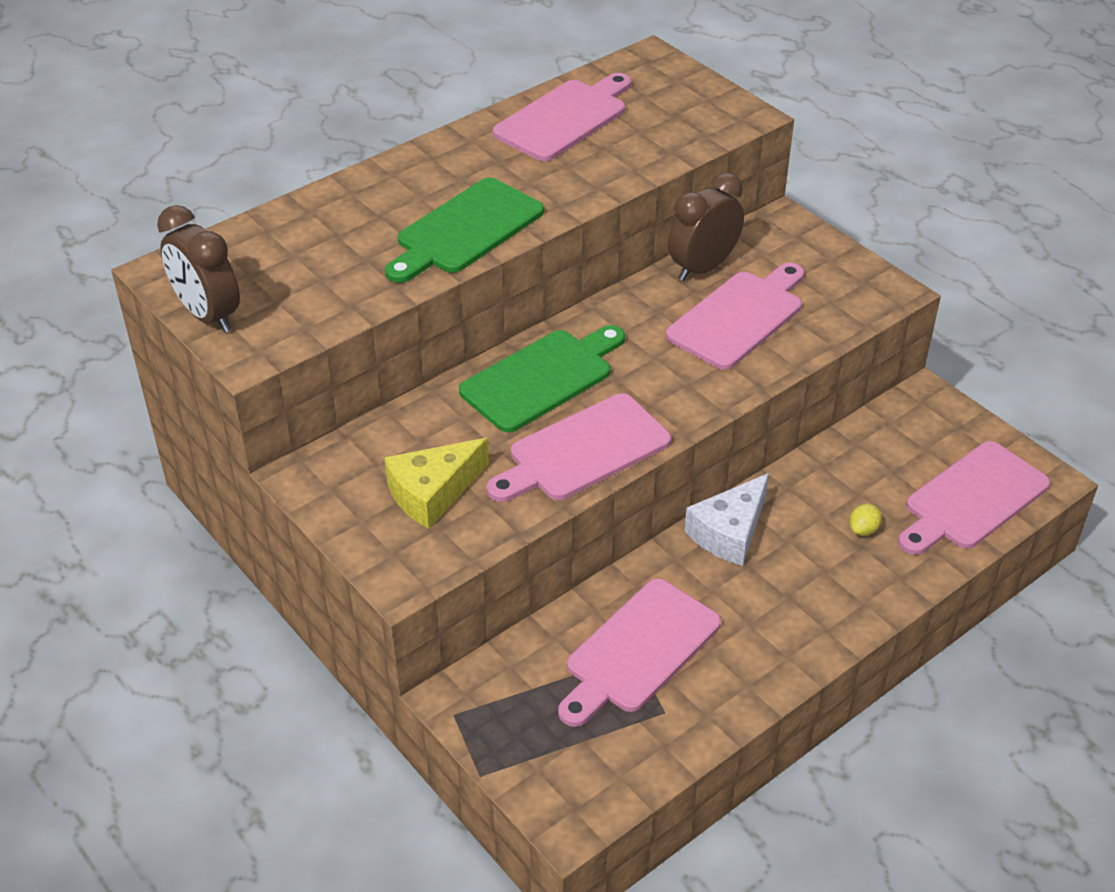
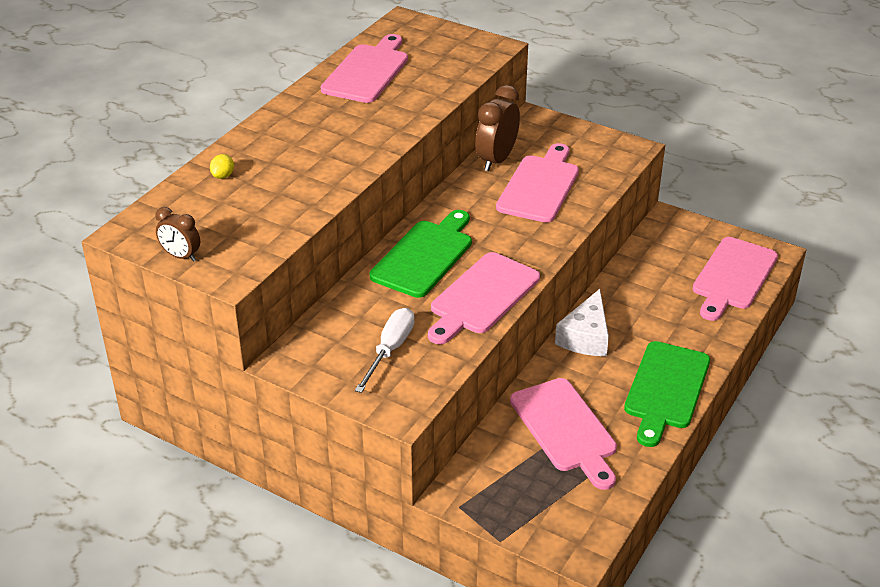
camera: 20 degrees left, 5 degrees down
brown clock [157,205,240,333] -> brown clock [156,207,200,262], size x0.60
yellow cheese [384,438,489,529] -> white screwdriver [355,308,414,393]
green cutting board [385,178,544,283] -> green cutting board moved to [624,341,710,447]
pink cutting board [558,579,721,727] -> pink cutting board turned 45 degrees counterclockwise [510,378,617,490]
yellow lemon [849,504,882,536] -> yellow lemon moved to [210,154,234,179]

